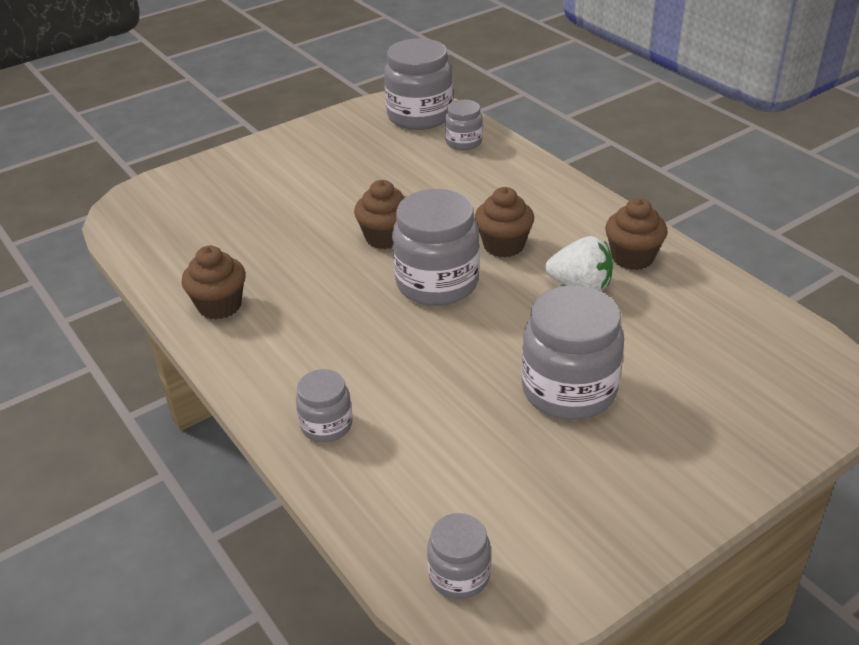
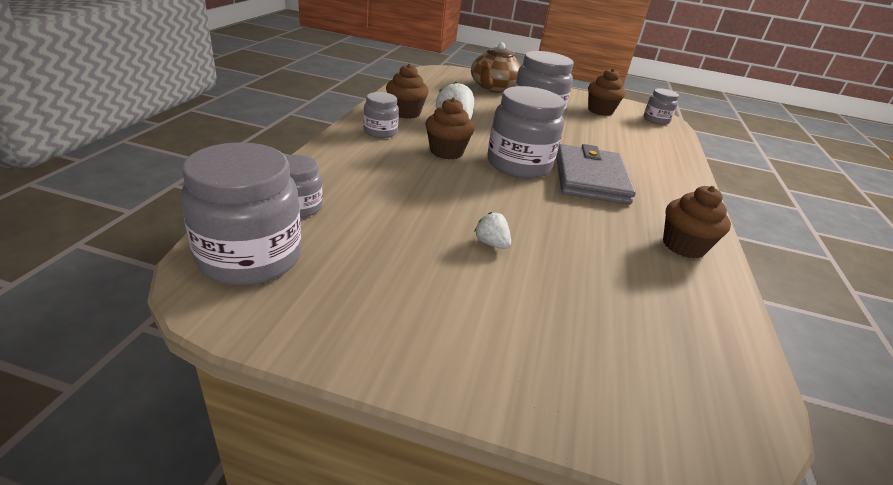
camera: 135 degrees left, 5 degrees down
grey jar [296,369,353,442] -> grey jar moved to [363,92,399,138]
brown cupcake [354,180,405,249] -> brown cupcake moved to [588,68,626,116]
none -> brown teapot [471,42,521,93]
none -> white strawberry [474,212,511,249]
none -> grey wallet [556,144,636,205]

